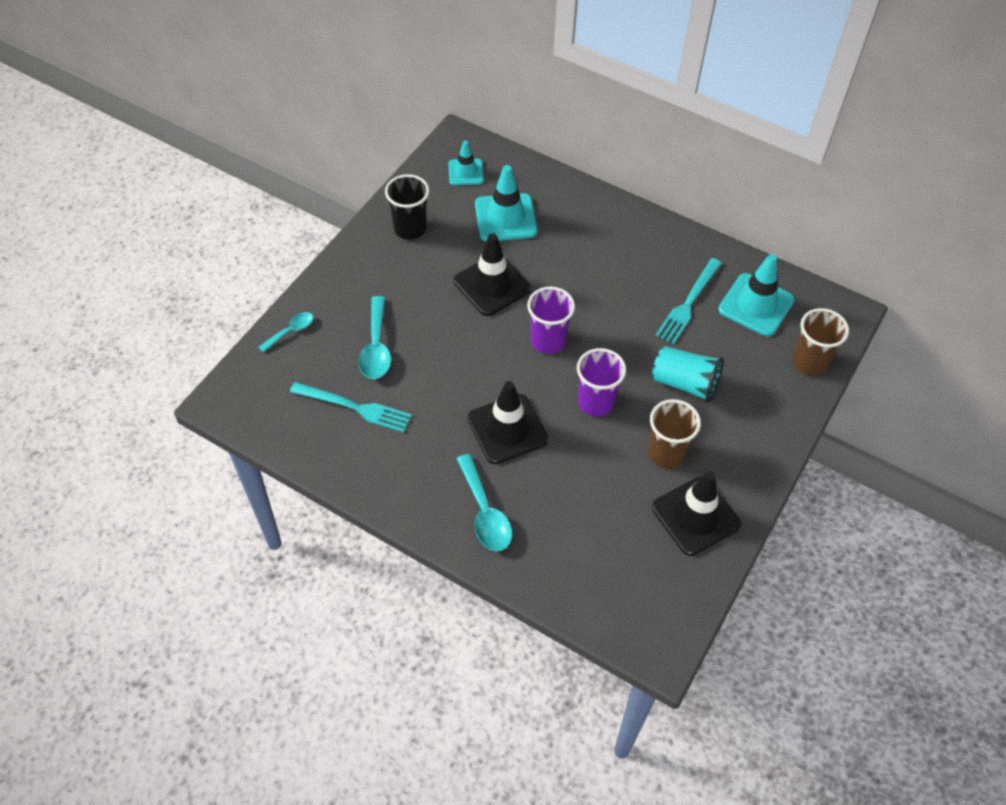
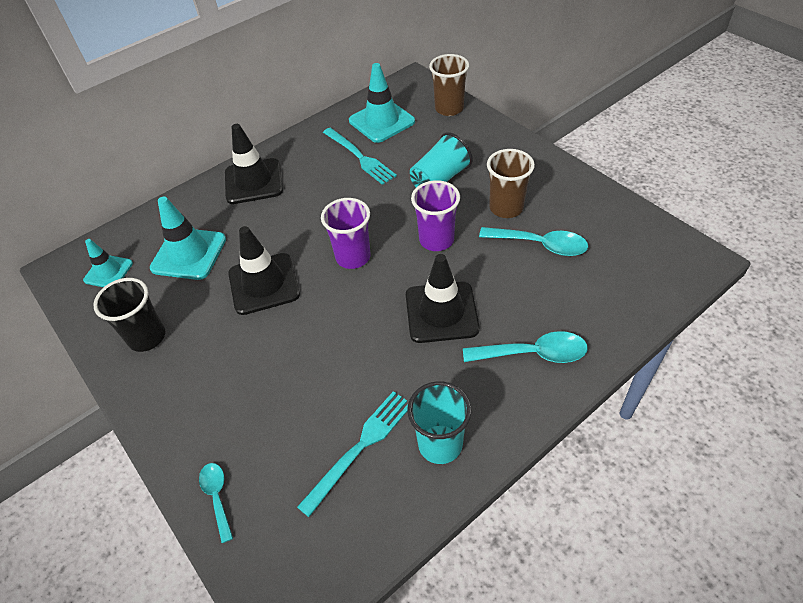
camera: 65 degrees left, 5 degrees down
turquoise spoon [358,296,391,379] -> turquoise spoon moved to [479,227,588,256]
black traffic cone [652,471,741,556] -> black traffic cone moved to [225,124,283,204]
none -> turquoise cup [407,381,471,464]

